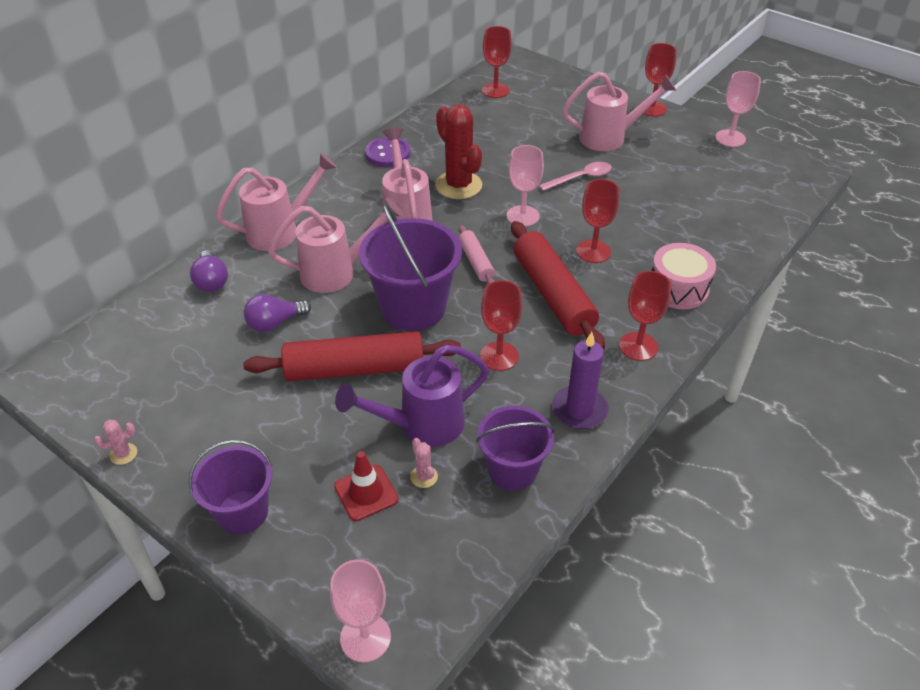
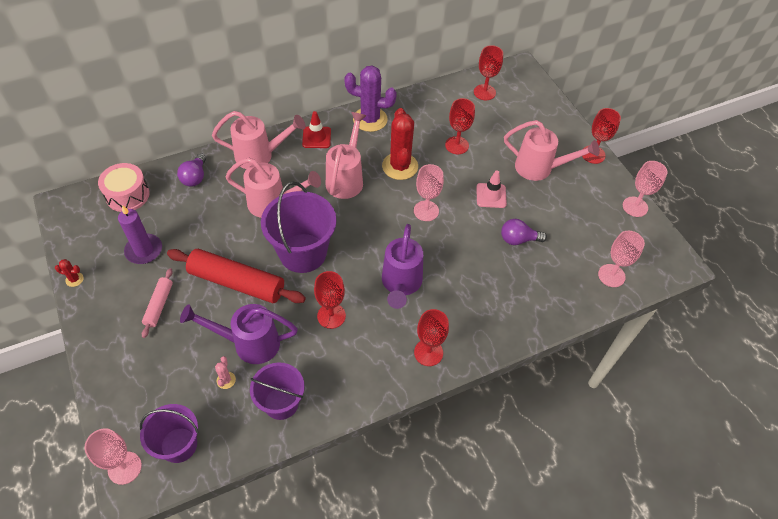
camera: 25 degrees right, 10 degrees up
pink cactus [94,420,137,465] -> red cactus [55,259,84,287]
purple bucket [188,440,272,535] -> purple bucket moved to [140,404,199,463]
purple light bulb [244,294,311,332] -> purple light bulb moved to [501,219,547,245]
red traffic cone [334,451,398,521] -> red traffic cone moved to [302,111,331,148]
purple button [365,137,410,167] -> purple cactus [344,65,397,132]
pink rolling pin [459,225,495,284] -> pink rolling pin moved to [142,268,173,338]
red rolling pin [511,221,605,350] -> purple watering can [382,224,423,309]
pink spoon [539,162,612,191] -> pink traffic cone [476,170,507,208]
purple candle [552,332,609,429] -> purple candle moved to [118,205,162,264]
red goblet [576,179,619,263] -> red goblet moved to [445,98,475,154]
pink drum [651,243,716,309] -> pink drum moved to [98,163,150,212]
none -> pink goblet [598,231,645,287]

